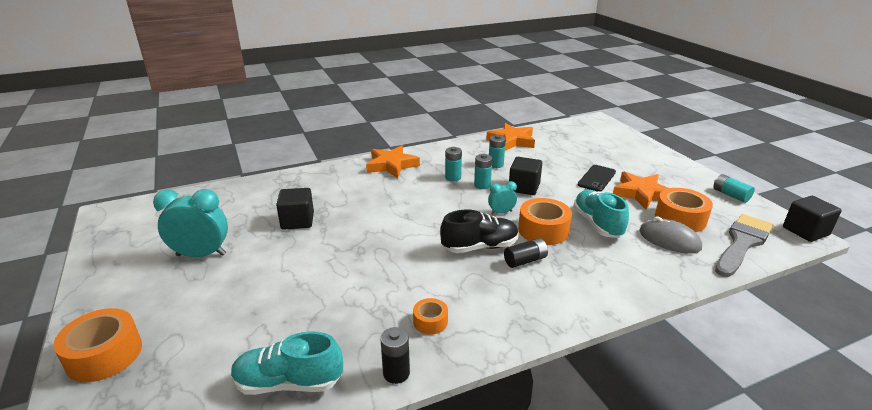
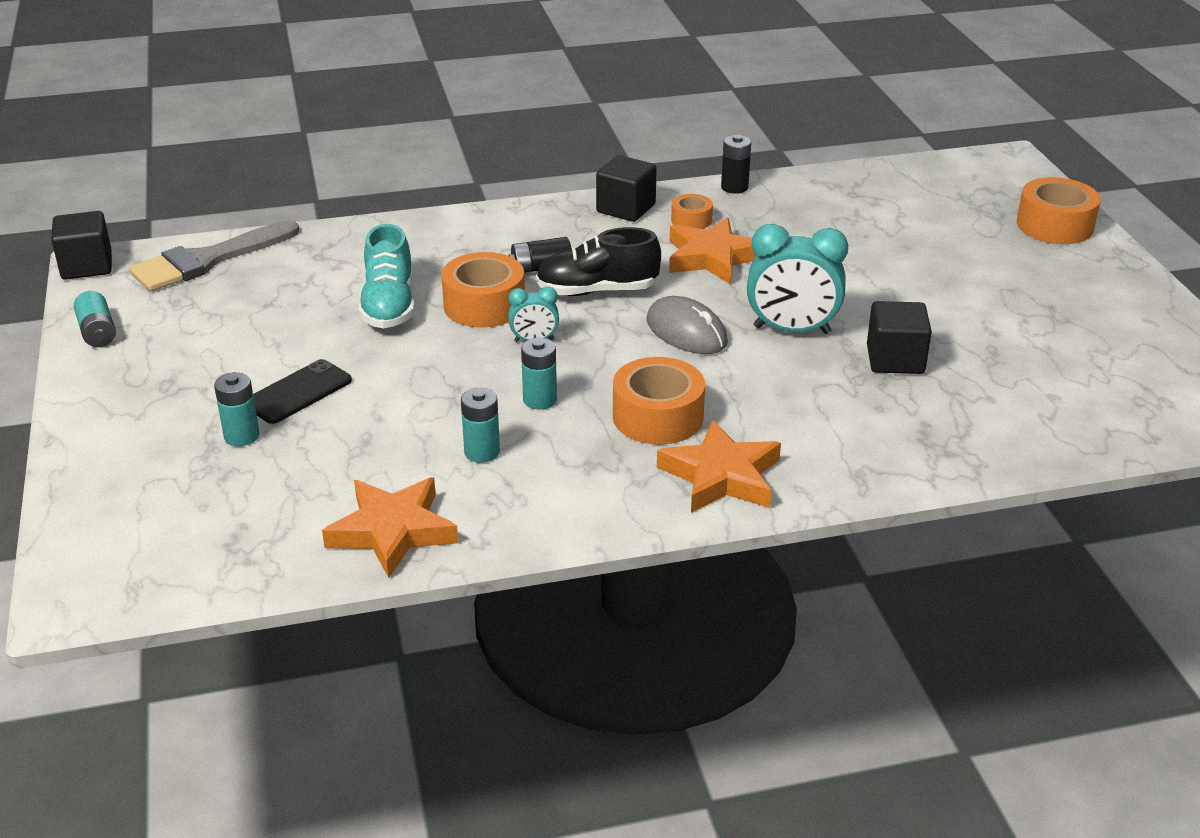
camera: 170 degrees left, 5 degrees up
turquoise clock [153,189,228,257] -> turquoise clock moved to [747,224,848,334]
turquoise shoe [231,331,343,395] -> none
turquoise battery [445,147,462,181] -> turquoise battery moved to [214,372,260,446]
black cube [509,157,542,195] -> black cube moved to [596,155,657,222]
orange star [613,171,668,210] -> orange star moved to [669,217,756,284]
grey mouse [639,216,702,254] -> grey mouse moved to [647,296,728,354]
orange tape [655,188,713,232] -> orange tape moved to [613,357,705,445]

